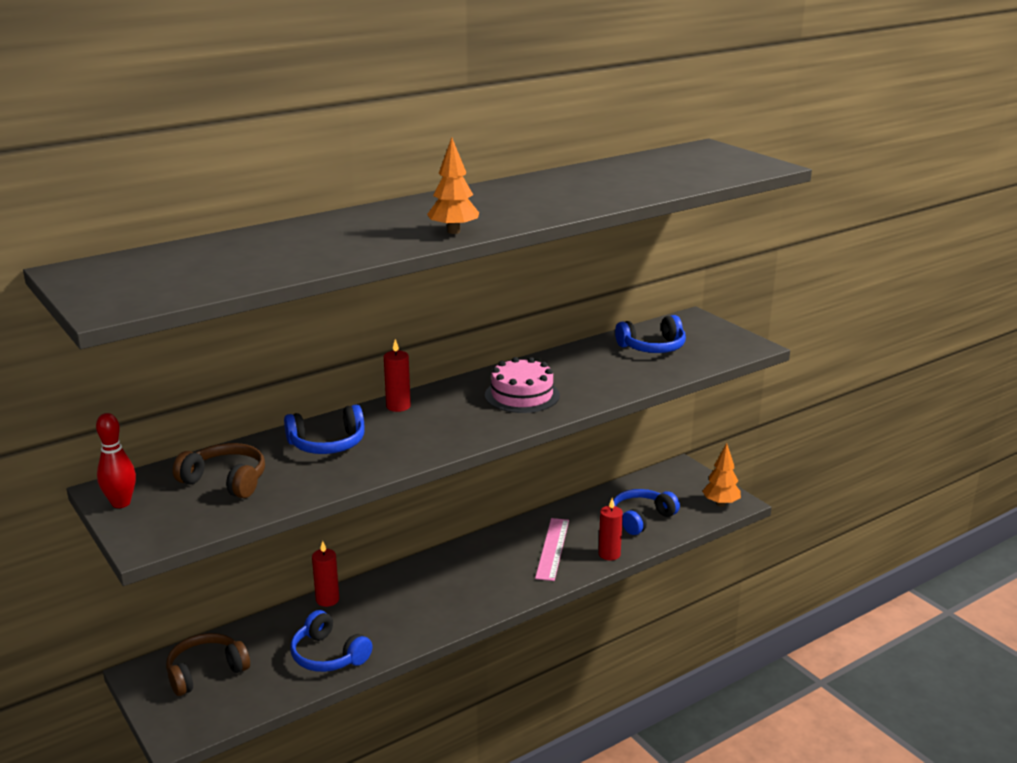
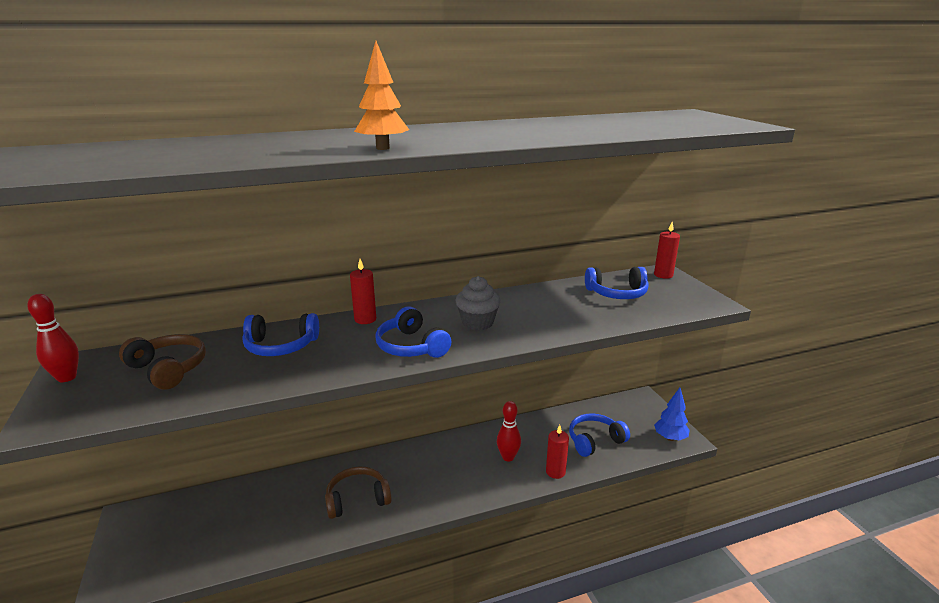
camera: 15 degrees right, 0 degrees up
brown headphones [166,633,250,696] -> brown headphones moved to [325,467,392,519]
blue headphones [290,610,373,672] -> blue headphones moved to [375,306,451,358]
red candle [312,541,339,607] -> red candle moved to [654,222,680,279]
pink cake [485,357,560,413] -> grey cupcake [456,276,501,330]
pink ruler [535,518,569,581] -> red bowling pin [497,401,521,462]
orange tree [702,443,741,506] -> blue tree [654,388,690,441]

